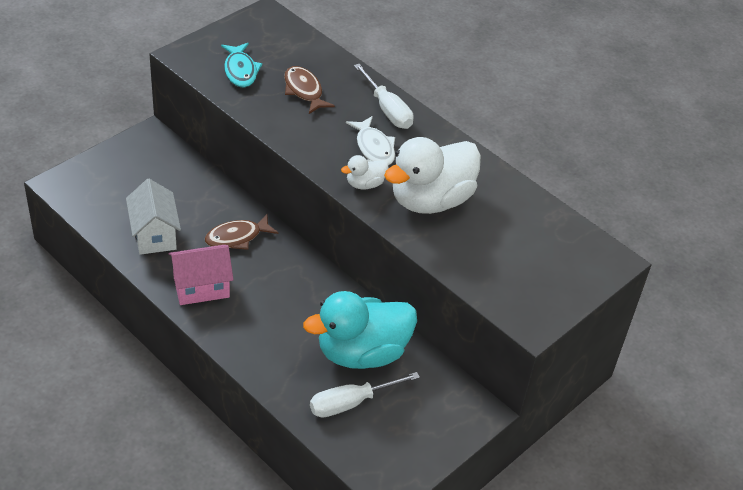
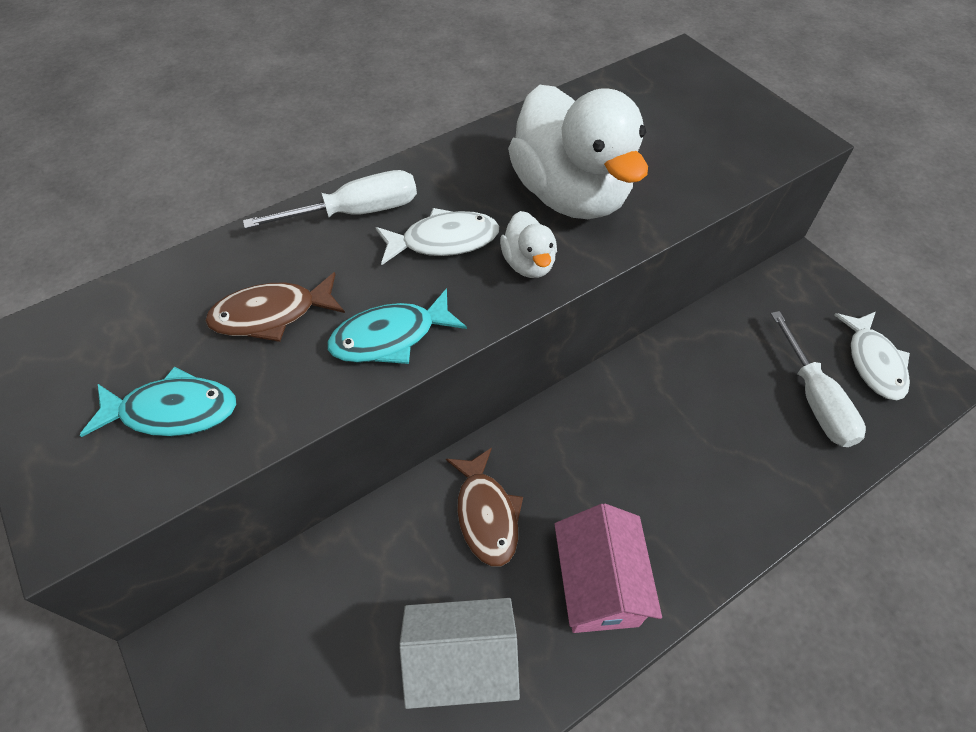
camera: 75 degrees left, 10 degrees up
turquoise duck [303,291,417,369] -> none
none -> turquoise fish [327,288,467,364]
none -> white fish [834,312,910,400]

